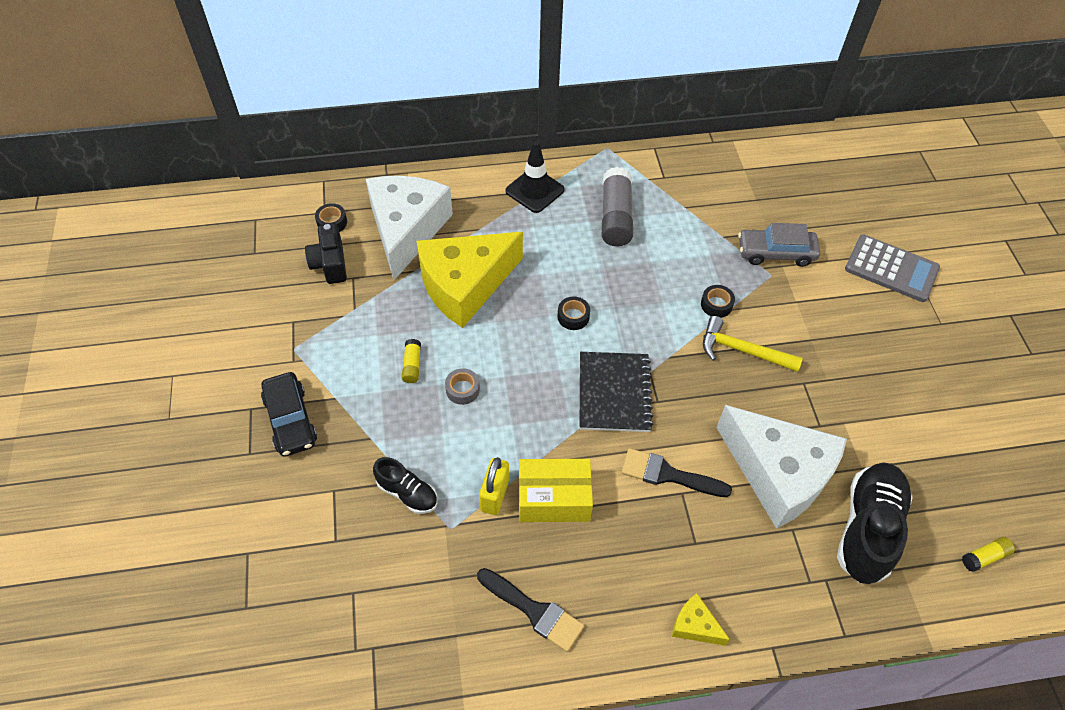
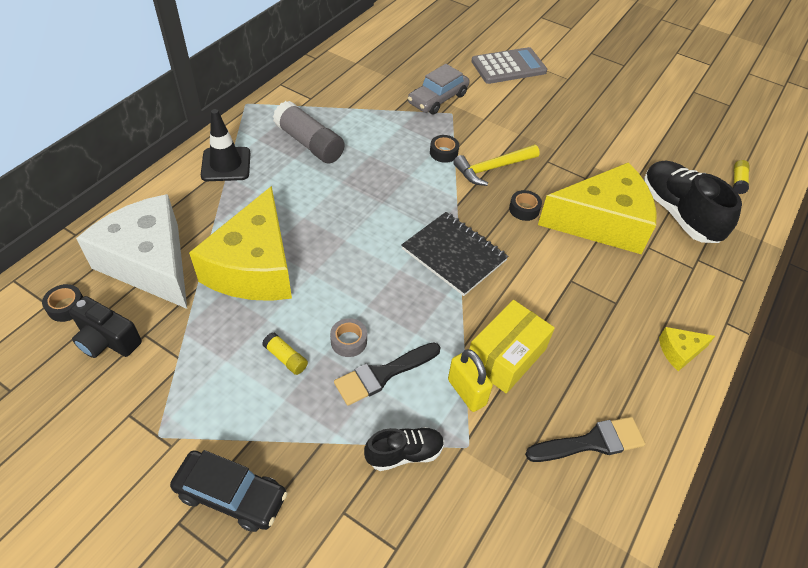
camera: 50 degrees left, 5 degrees down
black tape [557,297,590,330] -> black tape moved to [509,190,542,221]
black brush [622,448,732,497] -> black brush moved to [334,342,440,406]
white cheese [716,405,847,529] -> yellow cheese [538,163,657,254]

